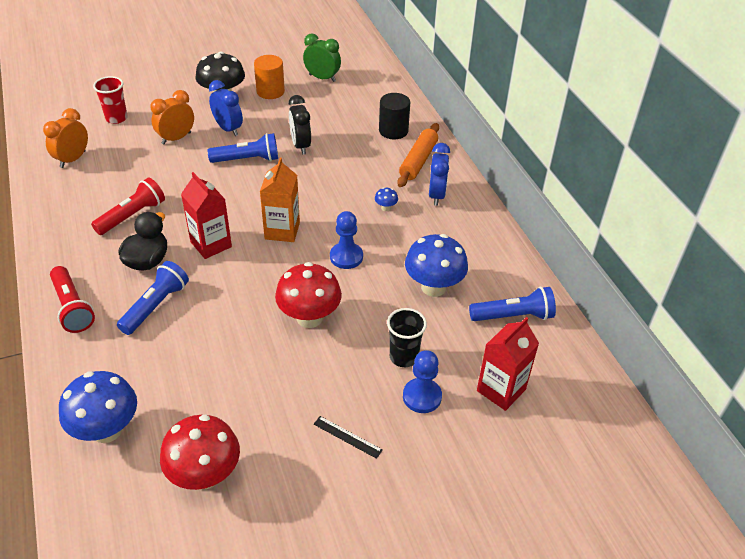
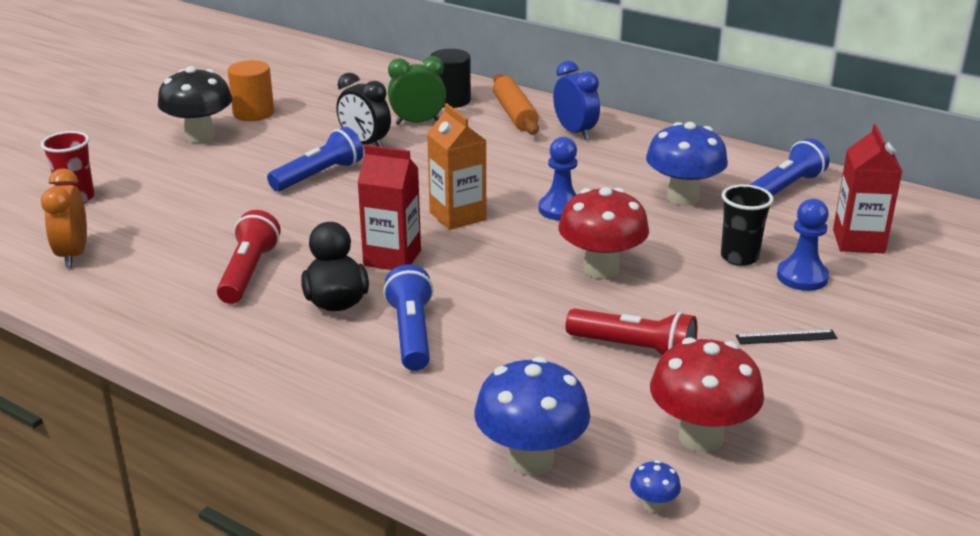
camera: 35 degrees left, 15 degrees down
red flashlight [50,266,95,333] -> red flashlight moved to [565,308,697,356]
orange clock [150,90,194,145] -> none
blue clock [209,80,243,136] -> none
green clock [303,34,341,82] -> green clock moved to [388,56,446,125]
blue mushroom [375,187,398,211] -> blue mushroom moved to [630,460,681,513]

